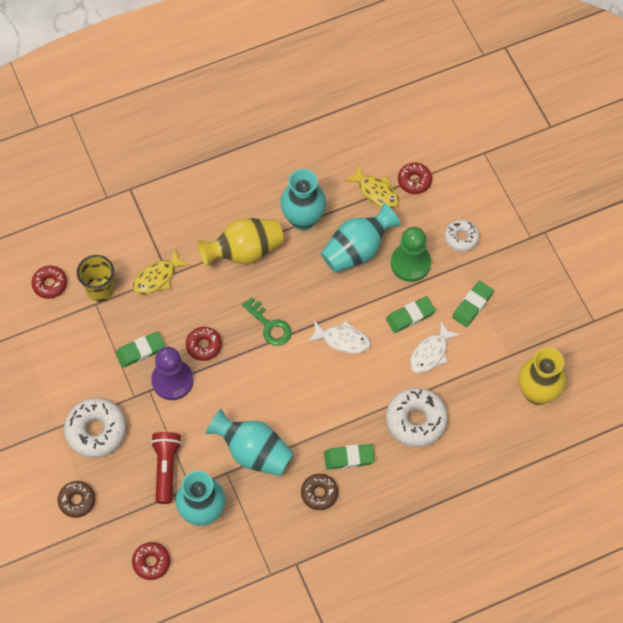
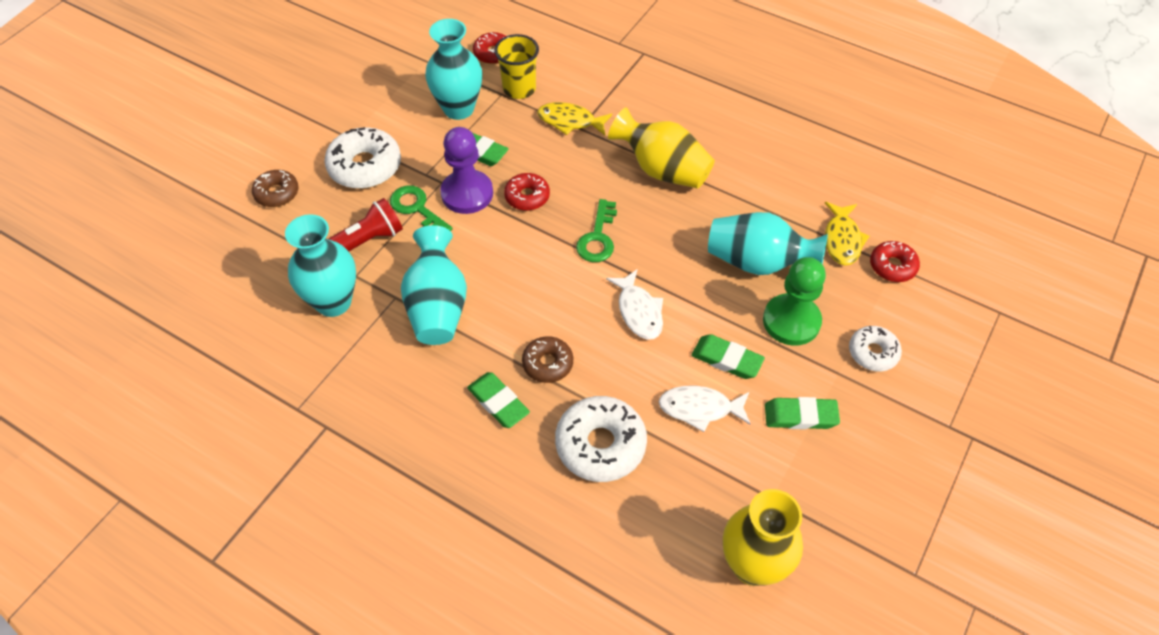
camera: 55 degrees right, 10 degrees down
red donut [132,542,170,580] -> none
turquoise vase [280,169,326,231] -> turquoise vase moved to [425,19,482,120]
brown donut [301,474,338,510] -> brown donut moved to [522,336,573,383]
none -> green key [390,185,453,231]

